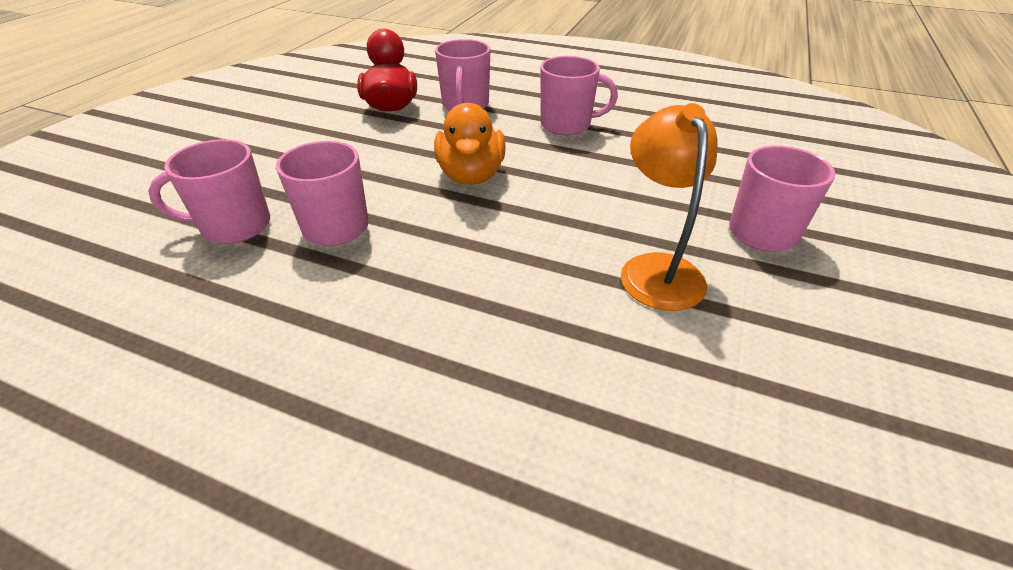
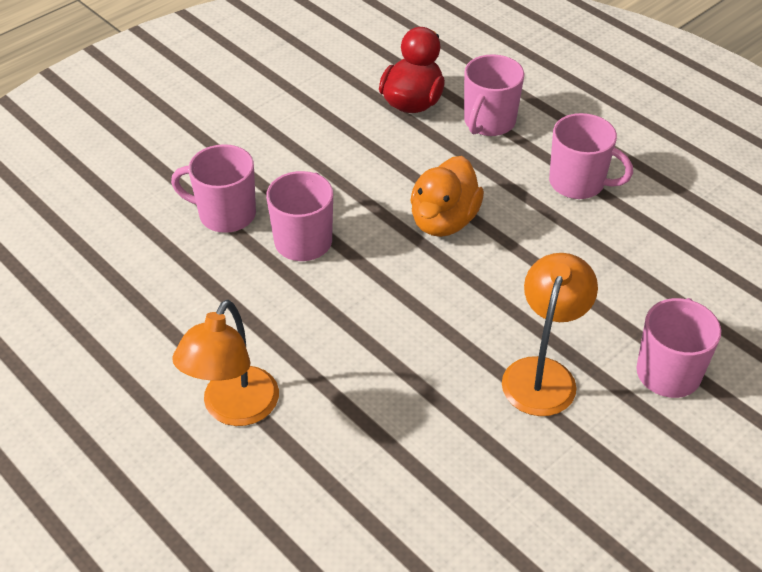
camera: 25 degrees right, 5 degrees up
none -> orange lamp [172,300,279,426]

